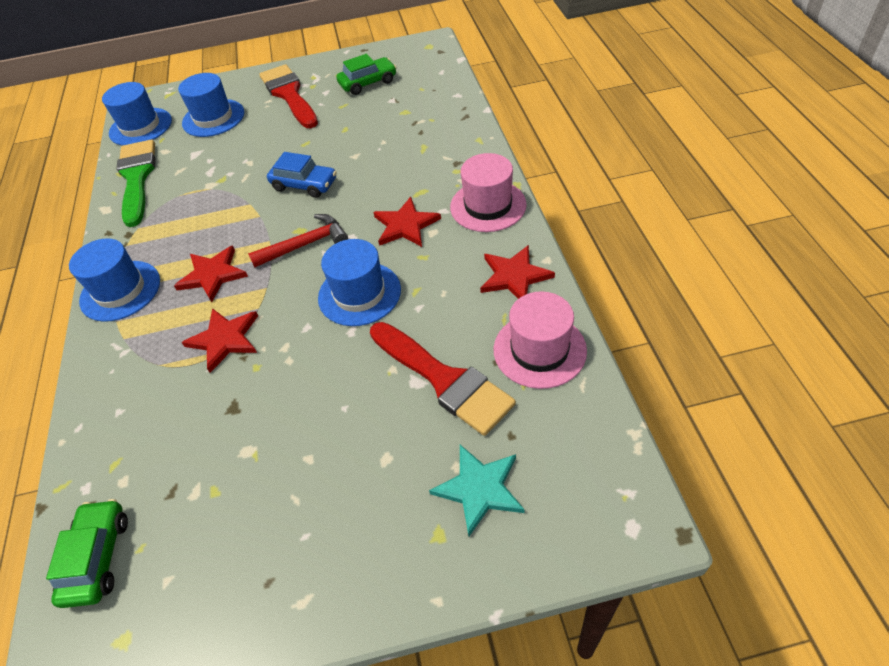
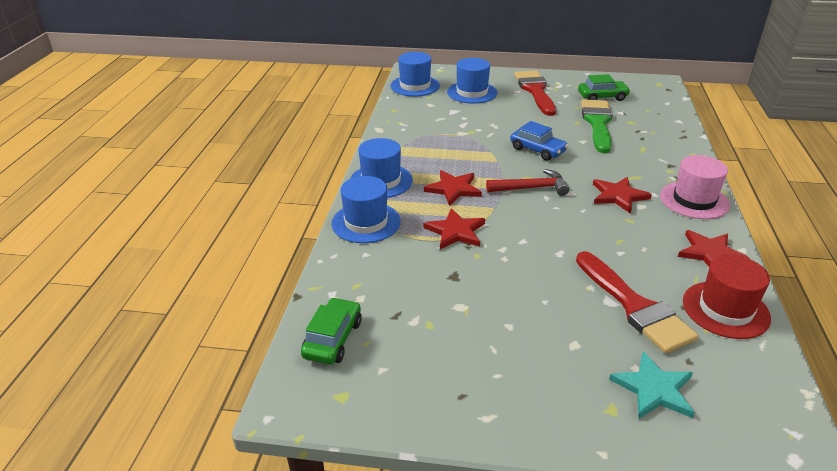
camera: 15 degrees right, 15 degrees down
green brush [117,139,156,227] -> green brush moved to [581,100,613,153]
blue hat [318,239,401,326] -> blue hat moved to [331,176,401,243]
pink hat [493,291,587,389] -> red hat [683,255,771,339]

